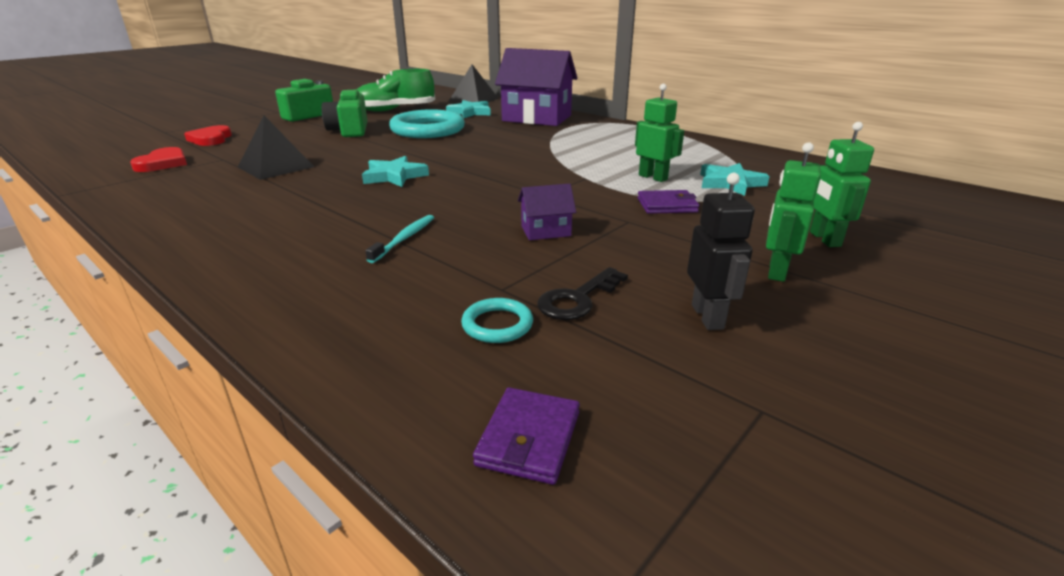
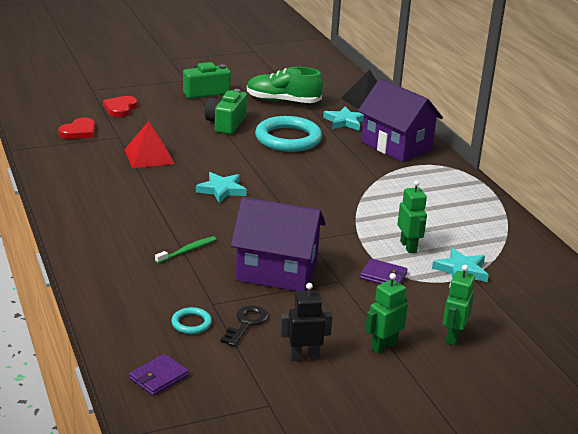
camera: 25 degrees right, 0 degrees up
black pyramid [238,116,314,180] -> red pyramid [124,121,175,168]
turquoise toothbrush [365,215,434,263] -> green toothbrush [155,236,216,264]
purple house [518,184,576,240] -> purple house [231,197,326,291], size x2.33
black key [537,267,628,320] -> black key turned 135 degrees clockwise [221,305,268,347]
black robot [687,173,755,330] -> black robot turned 120 degrees counterclockwise [280,283,333,361]

